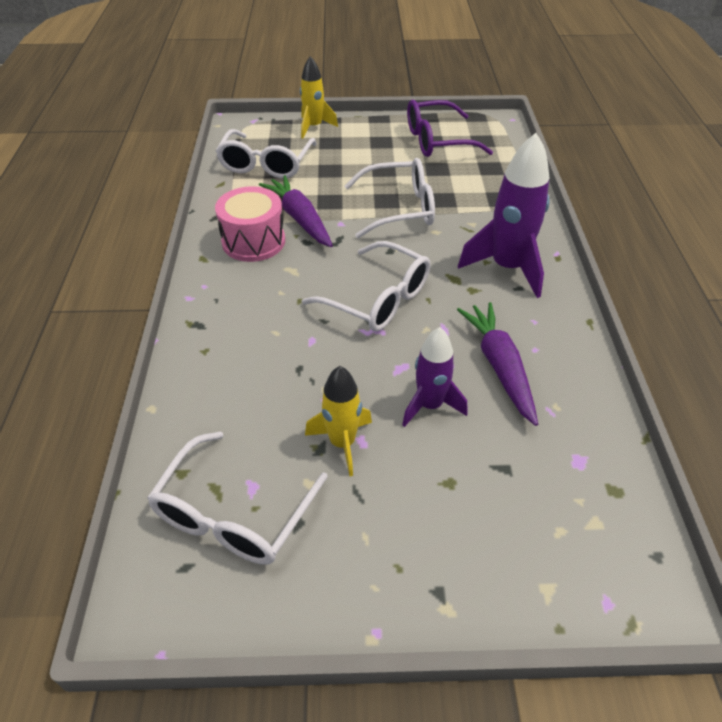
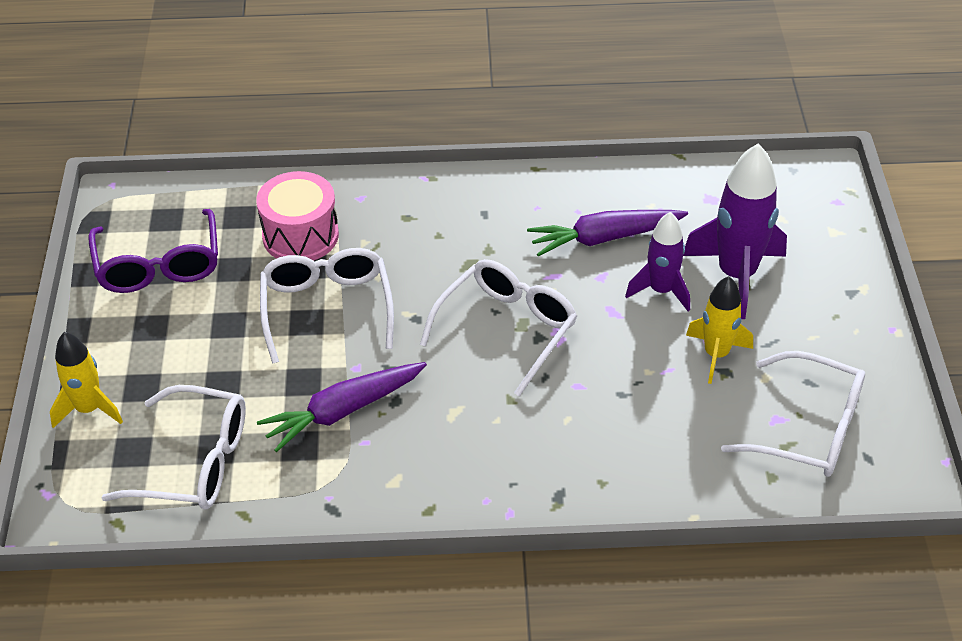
camera: 90 degrees left, 0 degrees up
pink drum [215,186,285,262] -> pink drum moved to [256,171,339,261]
purple rocket [458,133,550,298] -> purple rocket moved to [683,143,787,319]

